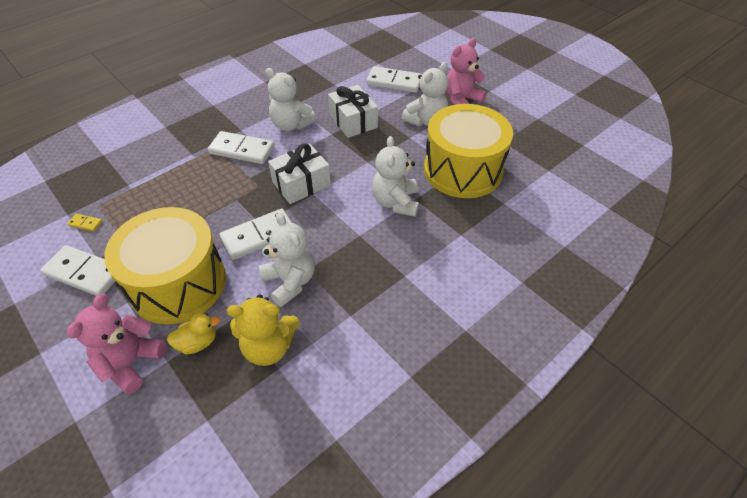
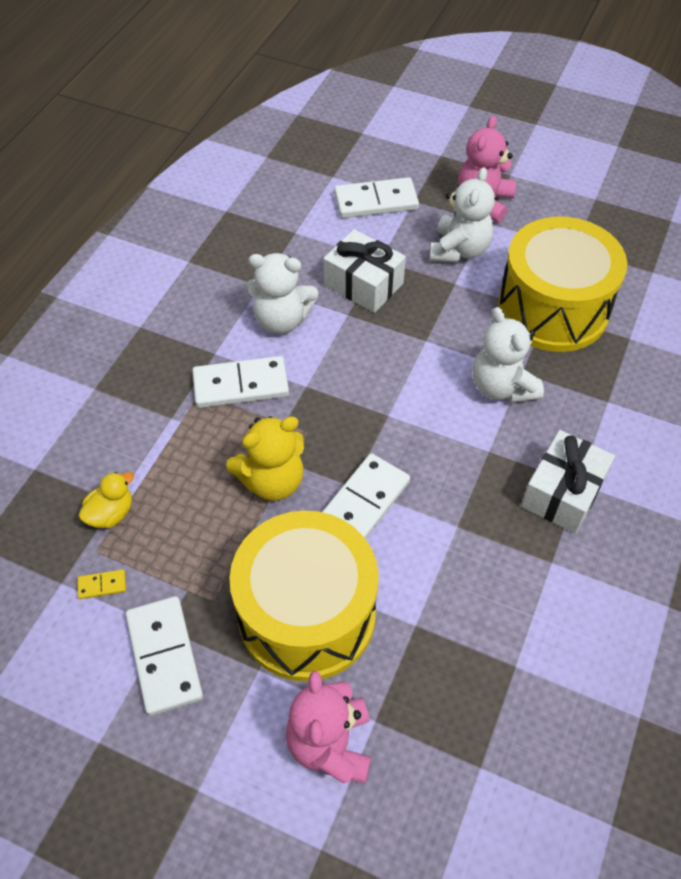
camera: 25 degrees left, 5 degrees up
white domino [40,245,115,296] -> white domino turned 75 degrees clockwise [126,596,203,716]
yellow duck [167,313,220,355] -> yellow duck moved to [79,472,134,528]
yellow teddy bear [226,294,299,366] -> yellow teddy bear moved to [226,416,304,501]
white teddy bear [259,213,315,307] -> none
white gift [268,143,331,204] -> white gift moved to [521,430,615,534]

